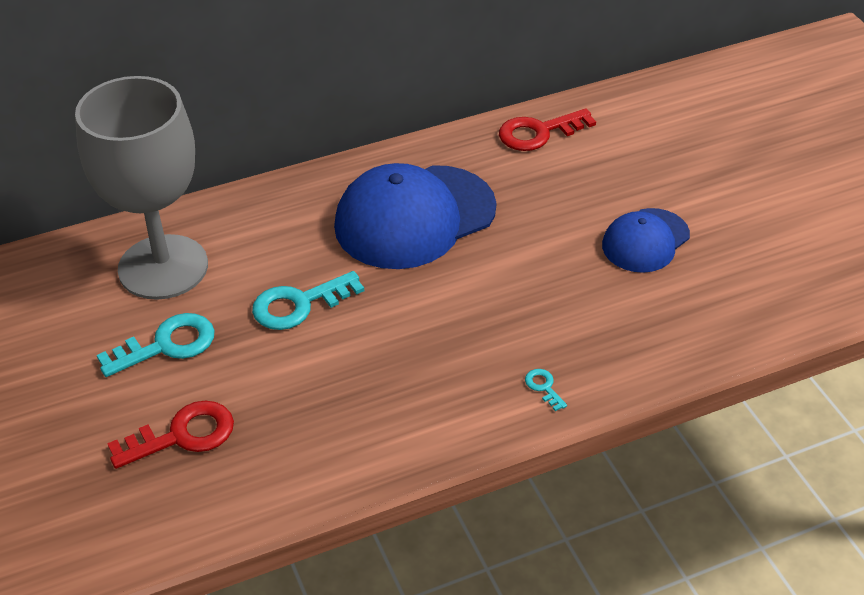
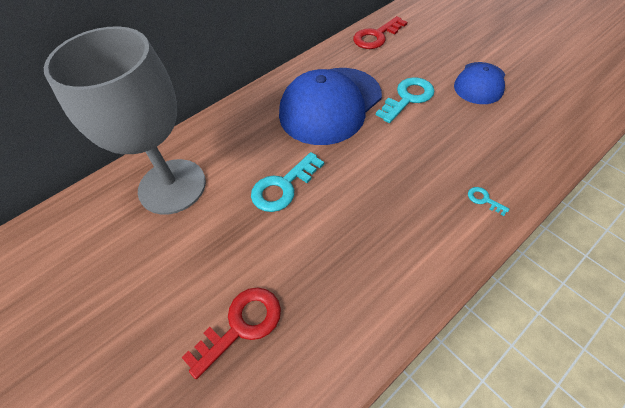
camera: 15 degrees left, 10 degrees up
turquoise key [97,313,215,377] -> turquoise key moved to [376,77,435,123]

